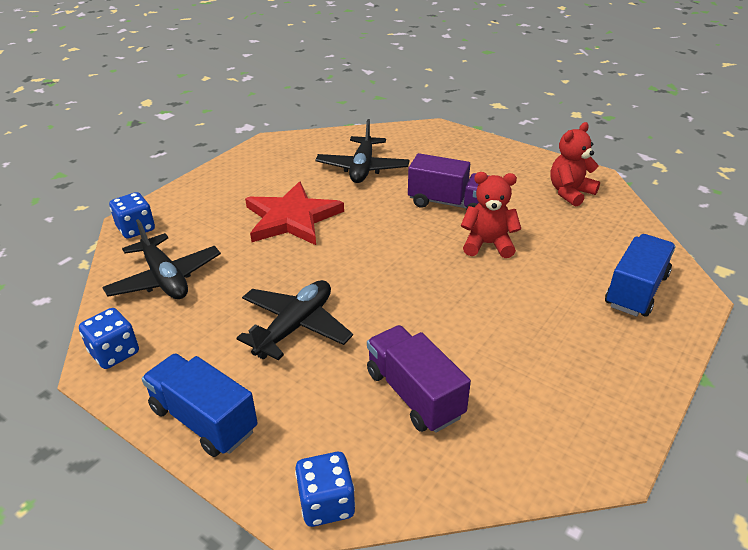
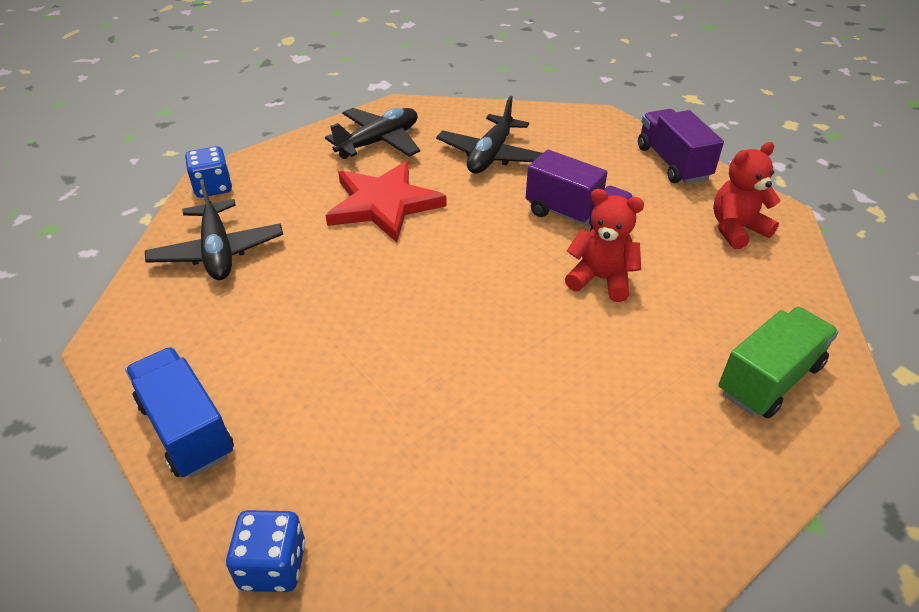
camera: 15 degrees right, 5 degrees up
blue dice [79,308,139,369] -> none
black plane [237,280,353,360] -> black plane moved to [325,108,420,159]
purple truck [367,325,471,433] -> purple truck moved to [638,109,724,184]
blue truck [605,234,676,317] -> green truck [718,307,839,418]

